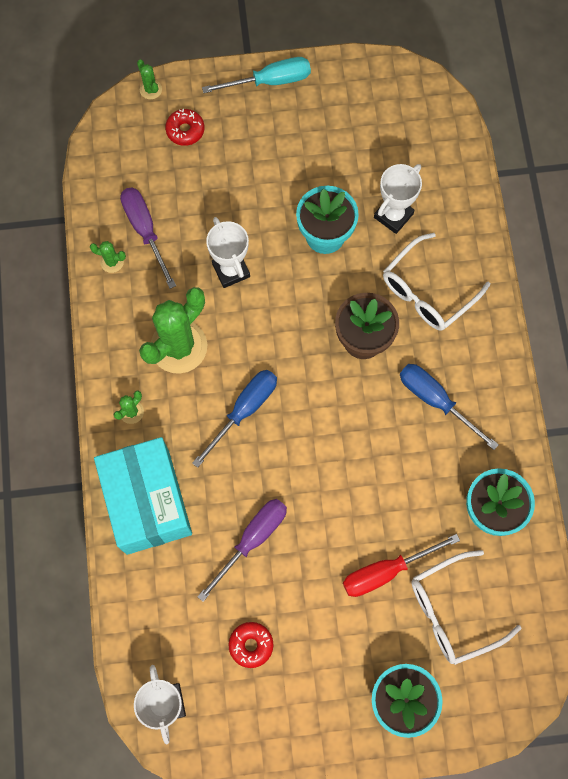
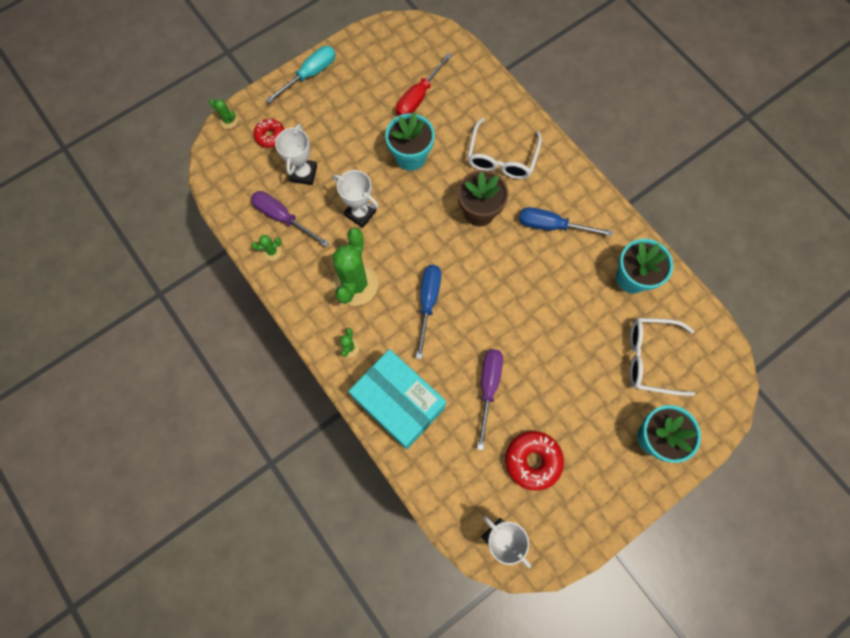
camera: 30 degrees left, 0 degrees up
red donut [229,622,274,668] -> red donut [505,431,564,491], size x1.59
red screwdriver [343,534,460,597] -> red screwdriver moved to [396,53,452,116]
white trophy [374,164,422,234] -> white trophy moved to [275,124,317,185]
white glasses [411,550,521,665] -> white glasses turned 60 degrees clockwise [630,318,695,396]

